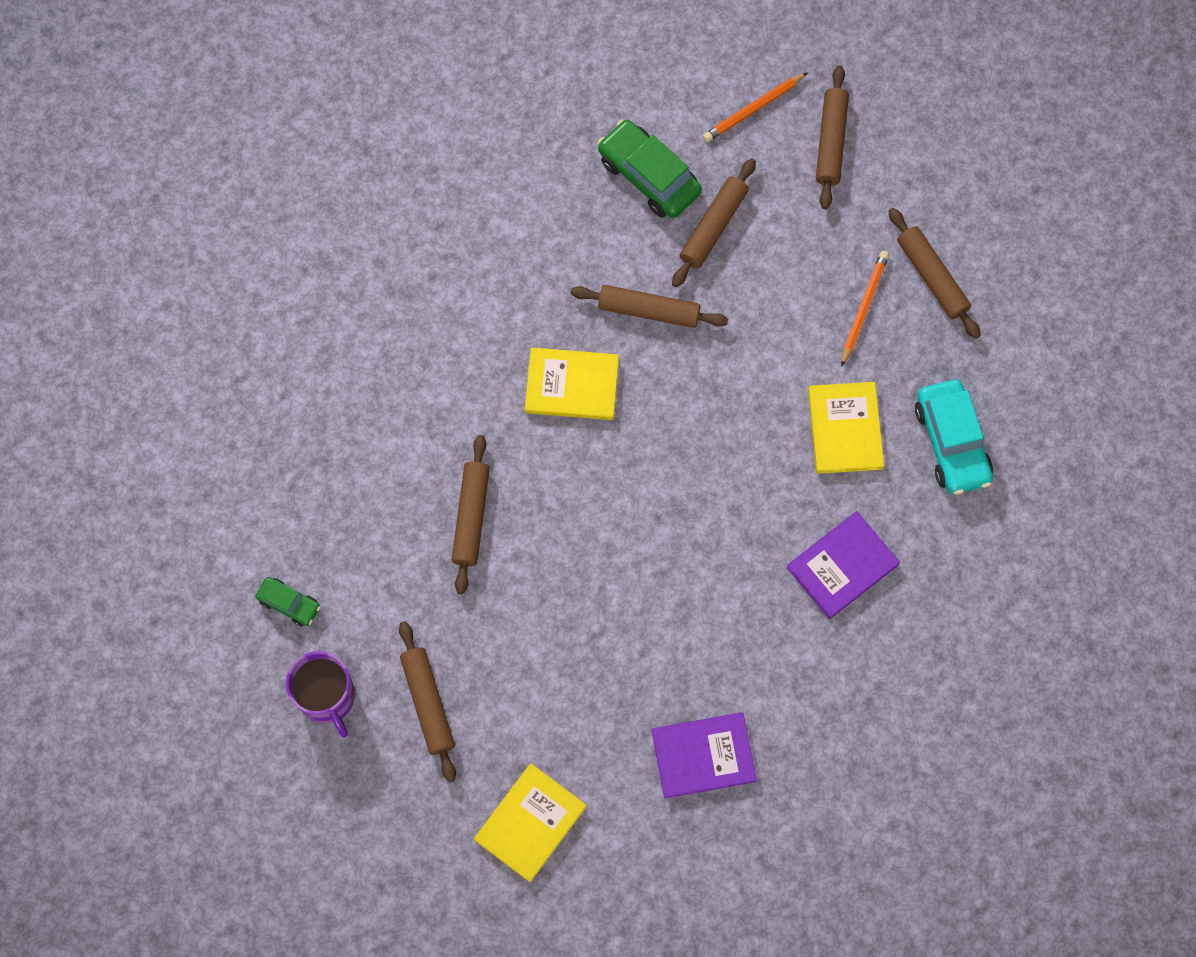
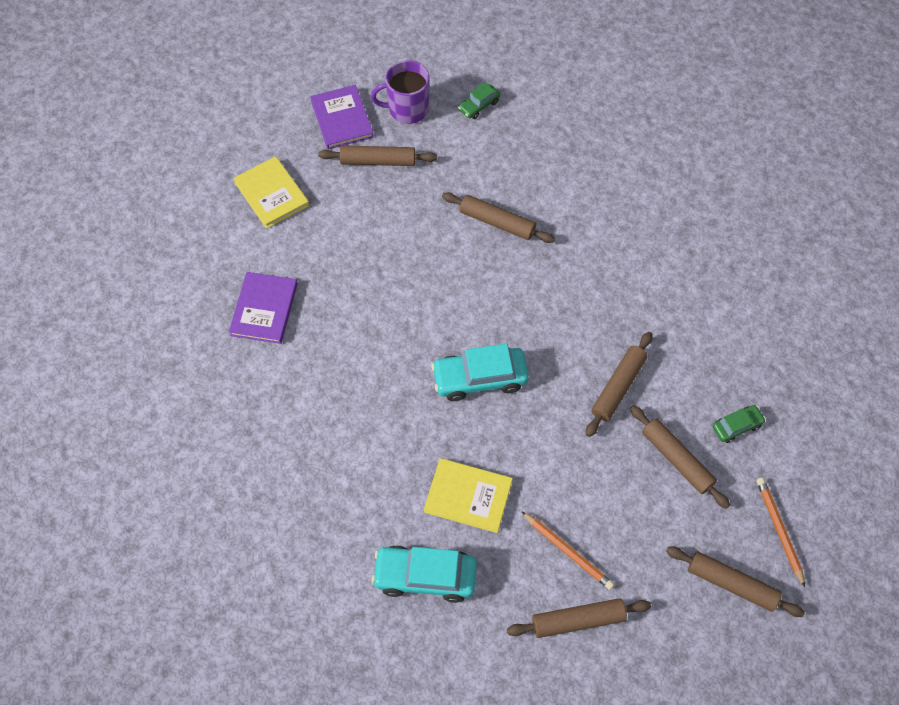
camera: 110 degrees right, 10 degrees down
yellow book [525,348,619,420] -> none
green car [597,119,702,218] -> green car [712,405,766,443], size x0.54
purple book [786,511,900,619] -> purple book moved to [310,85,374,149]
none -> turquoise car [431,344,529,401]

